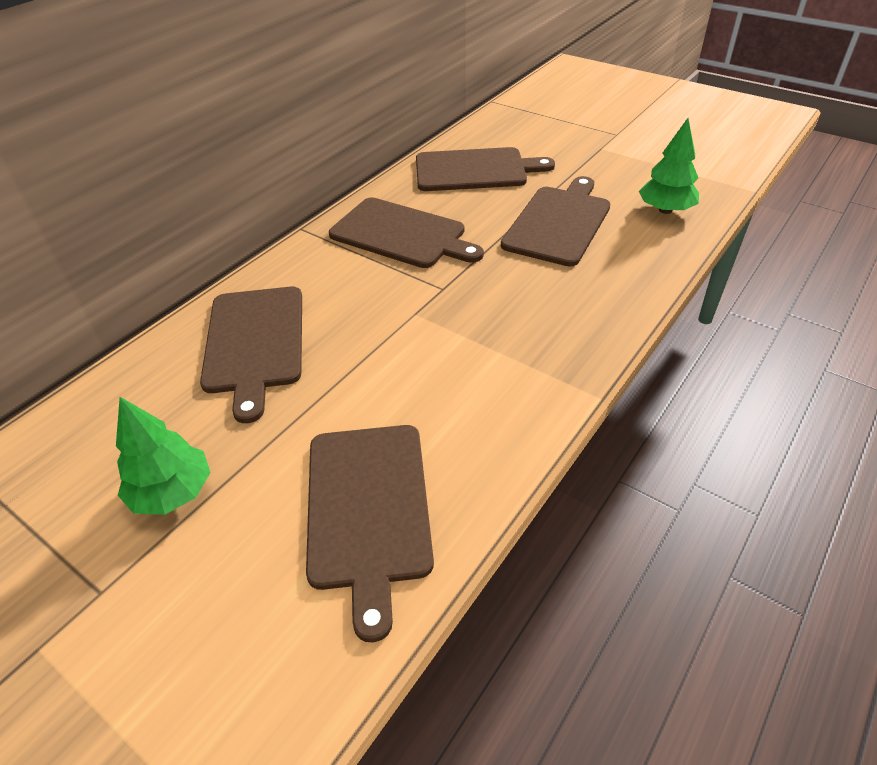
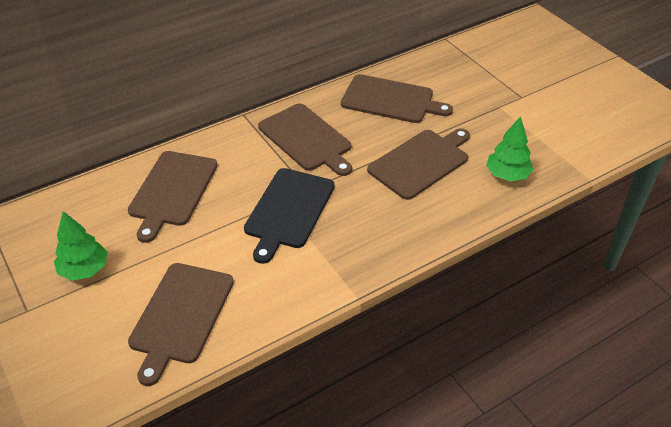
camera: 20 degrees right, 0 degrees up
none -> black cutting board [244,168,335,264]

